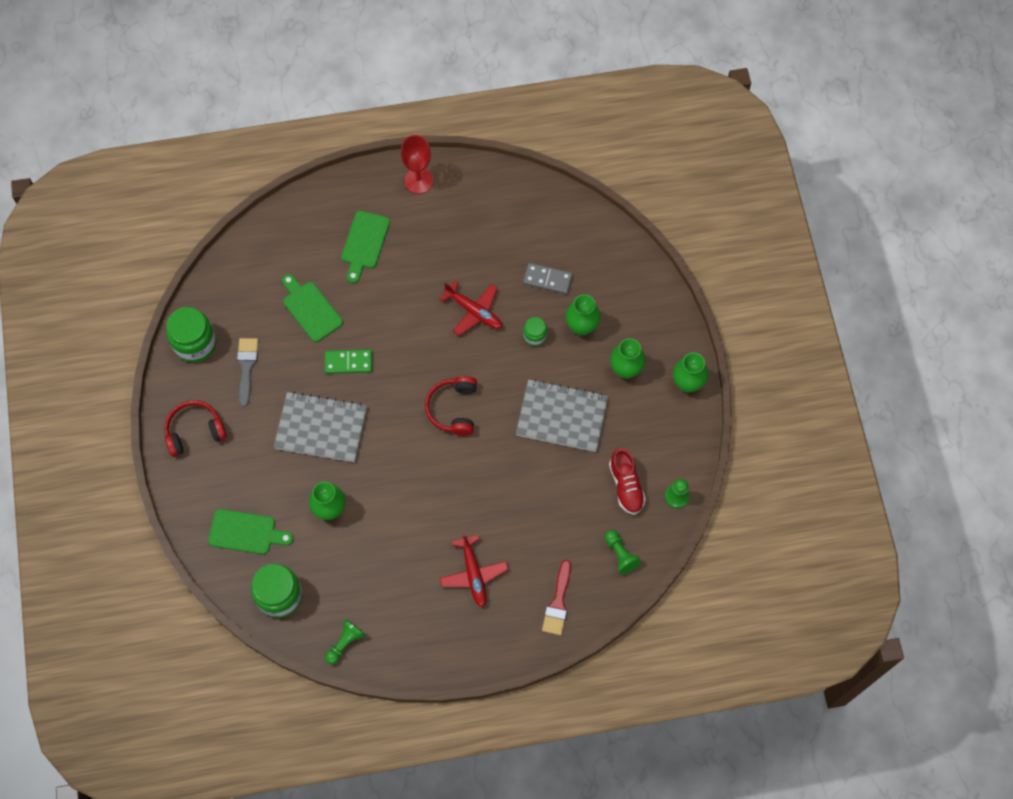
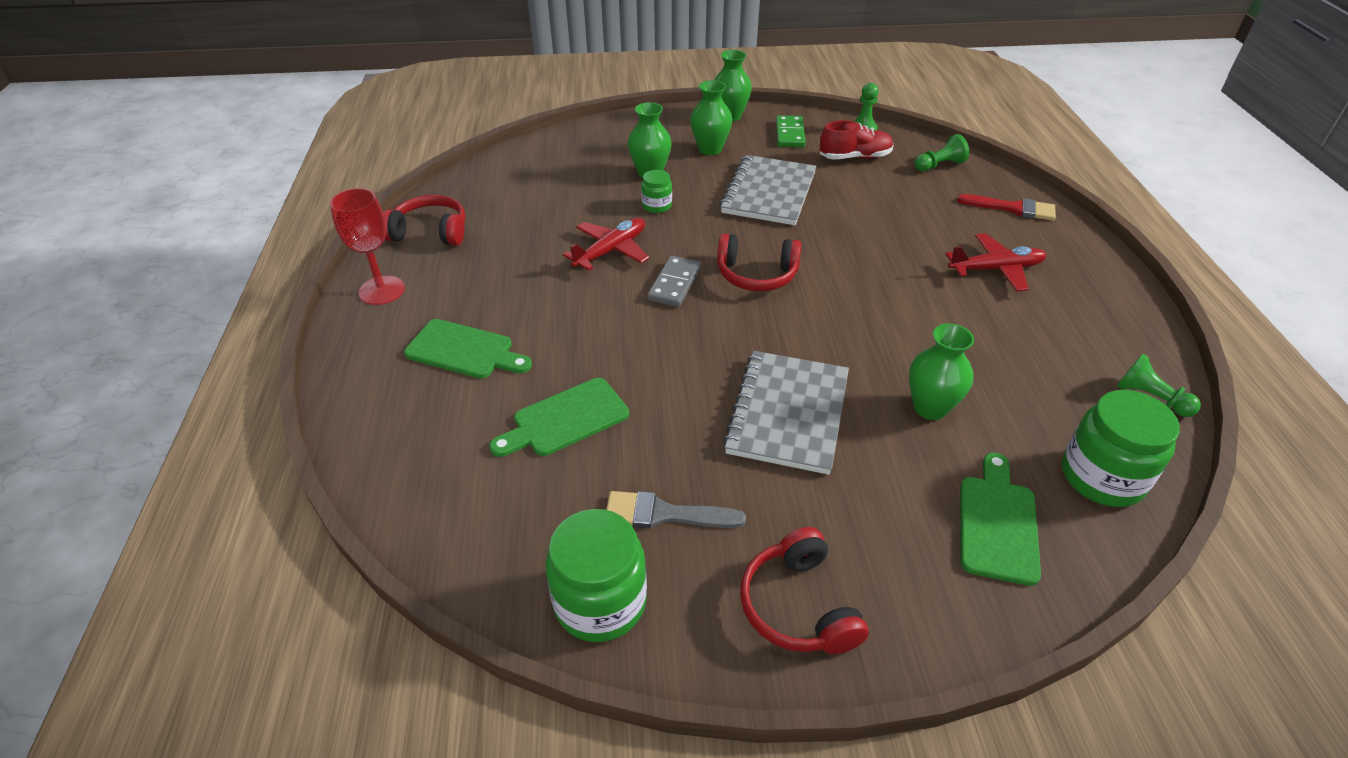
camera: 85 degrees left, 25 degrees down
green domino [325,349,372,374] -> green domino moved to [776,115,806,147]
grey domino [523,263,573,294] -> grey domino moved to [647,256,701,307]
none -> red headphones [383,195,465,246]

